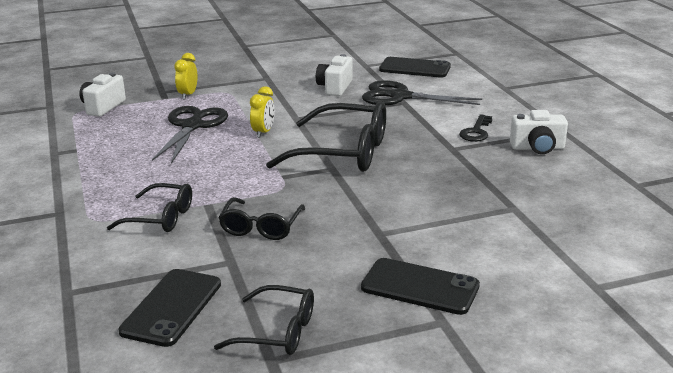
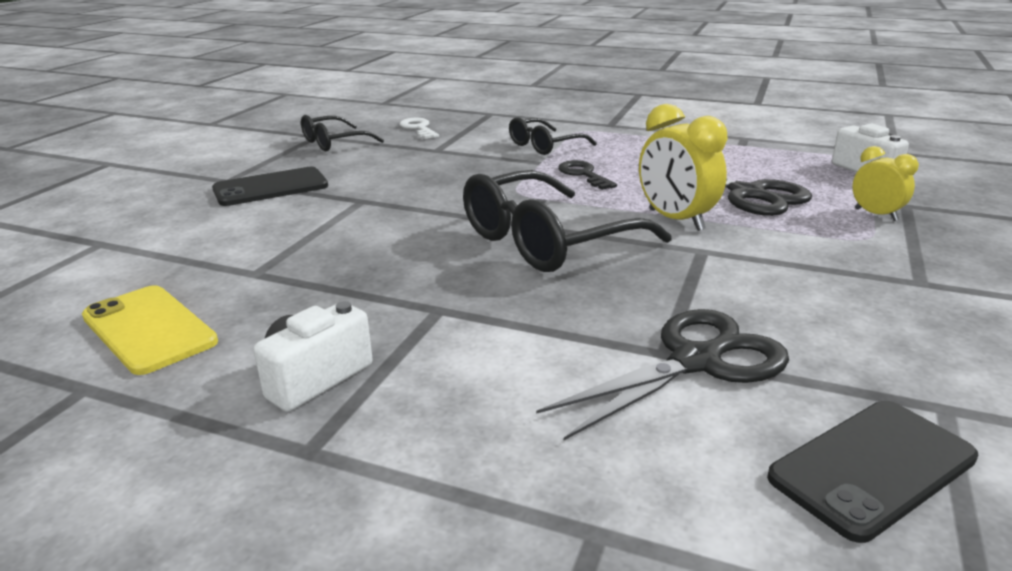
camera: 130 degrees right, 0 degrees up
black phone [118,269,221,347] -> white key [400,118,439,139]
black glasses [218,197,305,240] -> none
yellow clock [250,86,275,138] -> yellow clock [639,104,728,231], size x1.65
white camera [316,54,352,96] -> none
black key [459,114,492,142] -> black key moved to [558,160,617,190]
none -> yellow phone [82,285,218,375]

